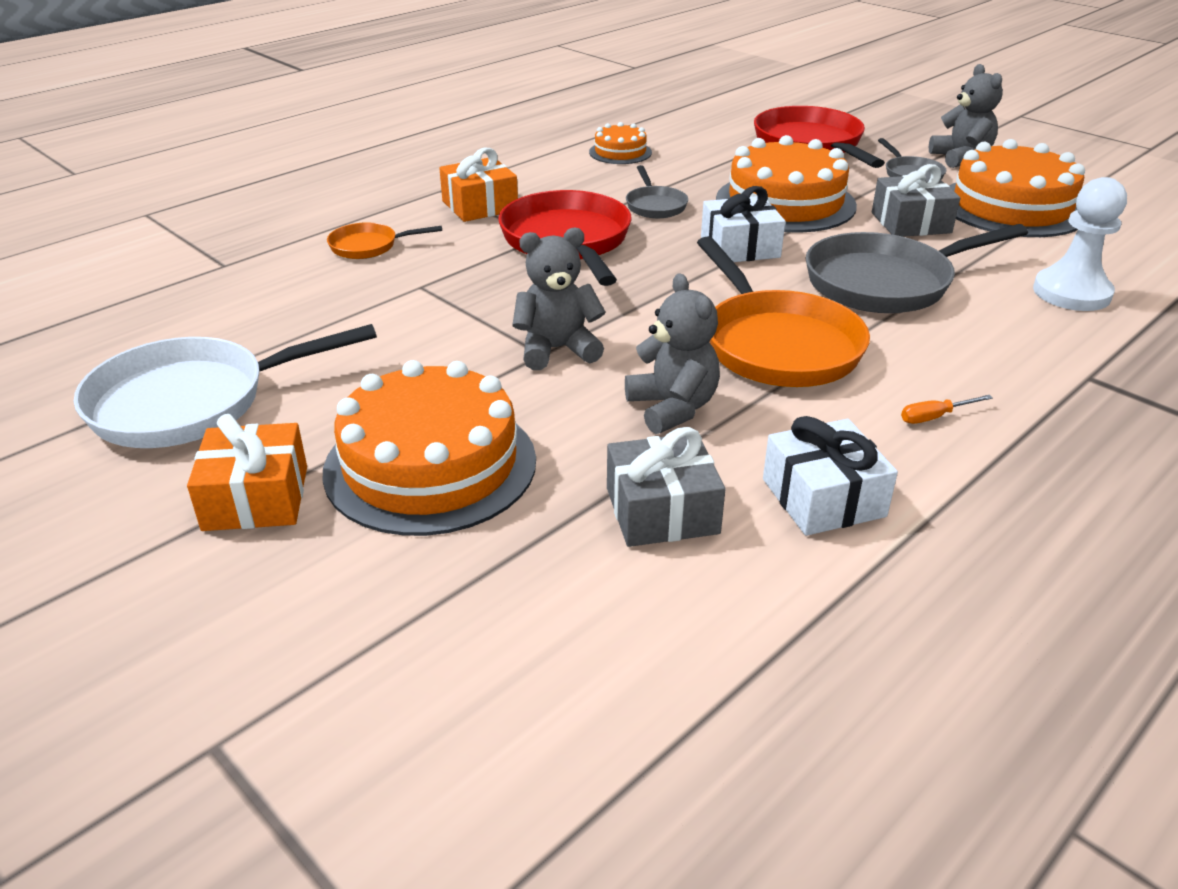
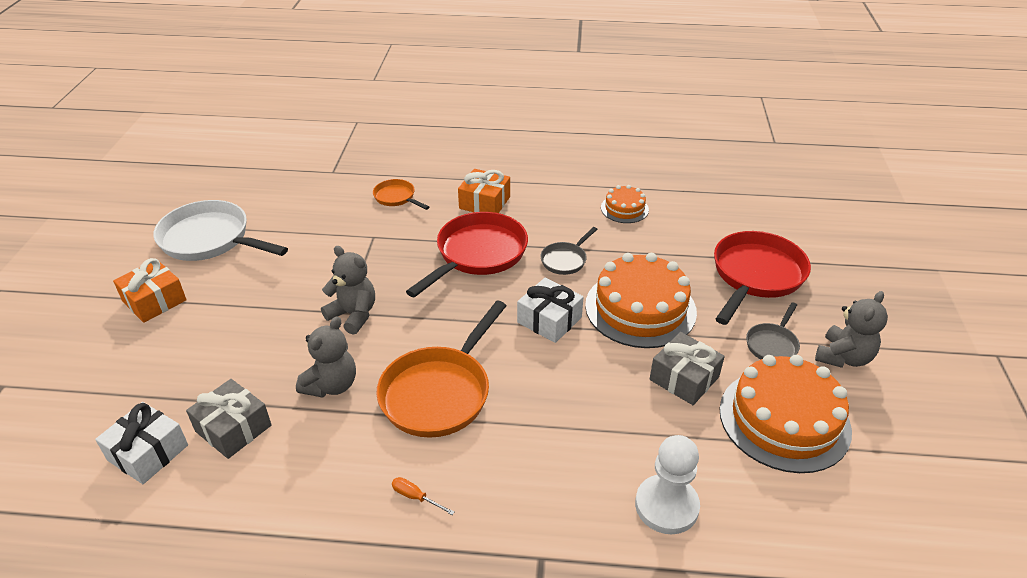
camera: 50 degrees right, 5 degrees up
orange cake [322,360,536,536] -> none
white gift [763,416,898,536] -> white gift moved to [95,402,188,484]
grey pan [805,224,1028,313] -> none

